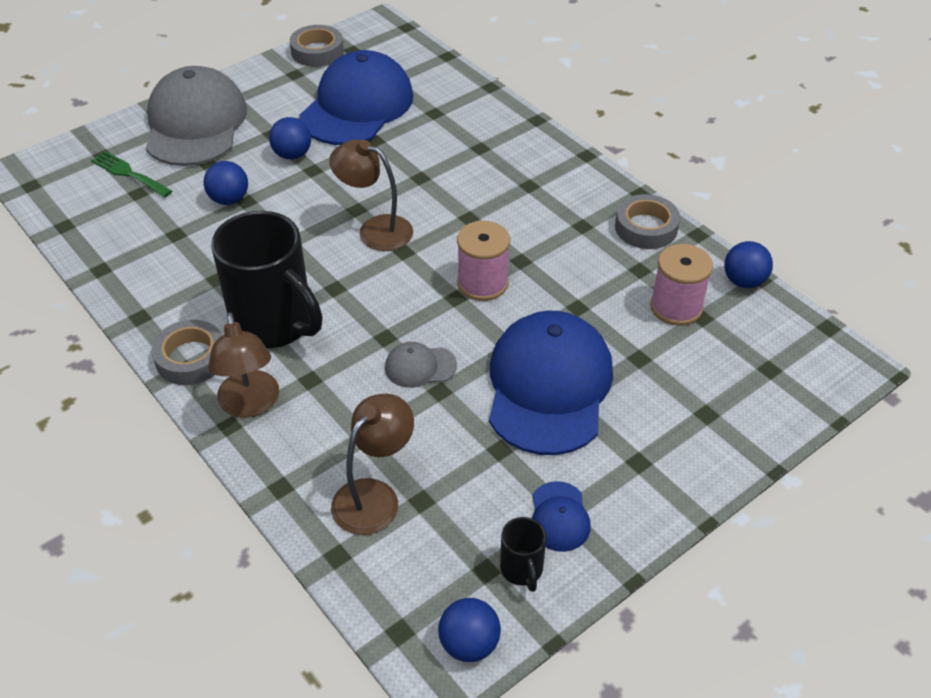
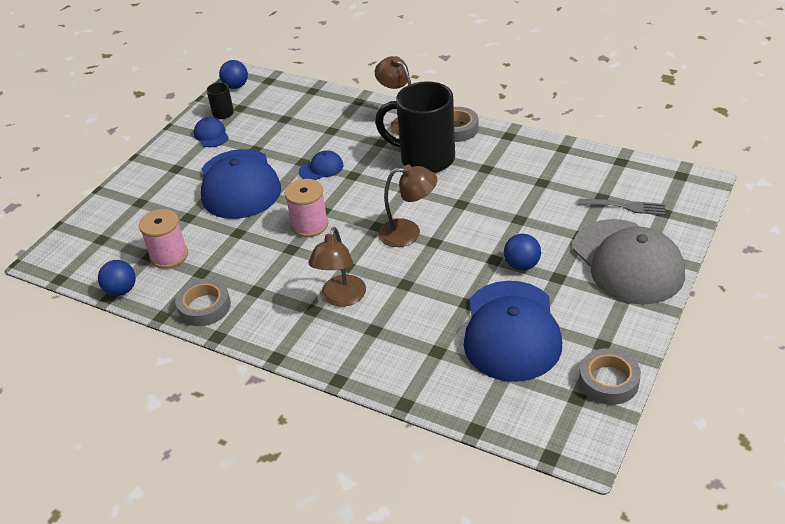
camera: 160 degrees right, 5 degrees down
green fork [91,151,172,198] -> grey fork [578,199,665,215]
blue ball [204,161,248,205] -> none
brown lamp [331,394,414,535] -> brown lamp moved to [309,227,366,307]
grey cap [385,342,457,388] -> blue cap [299,150,343,180]

